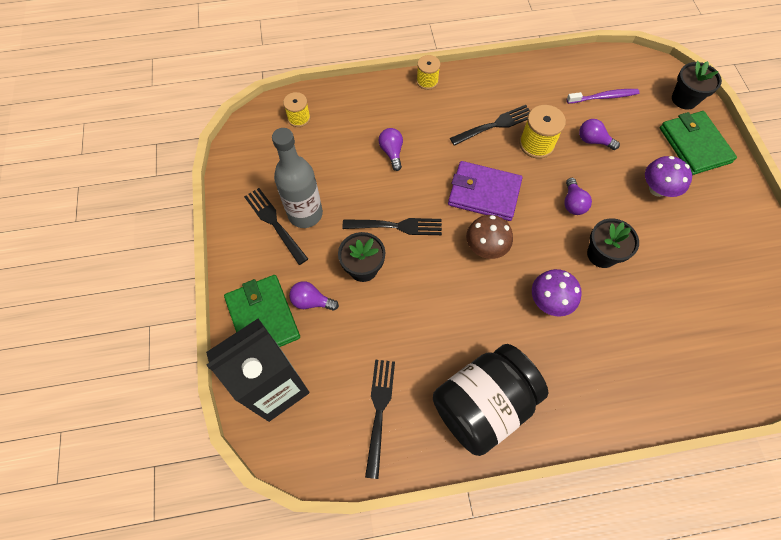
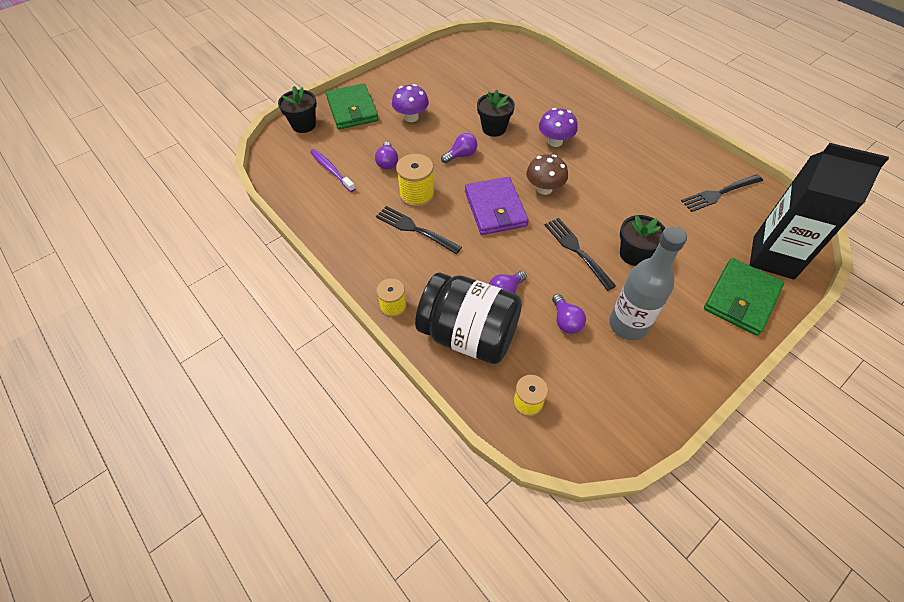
camera: 120 degrees left, 10 degrees down
black fork [244,188,308,265] -> none
purple light bulb [289,281,339,311] -> purple light bulb moved to [552,294,586,334]
black jar [433,344,549,456] -> black jar moved to [415,273,522,364]
green wallet [660,111,737,175] -> green wallet turned 60 degrees counterclockwise [326,83,379,130]

